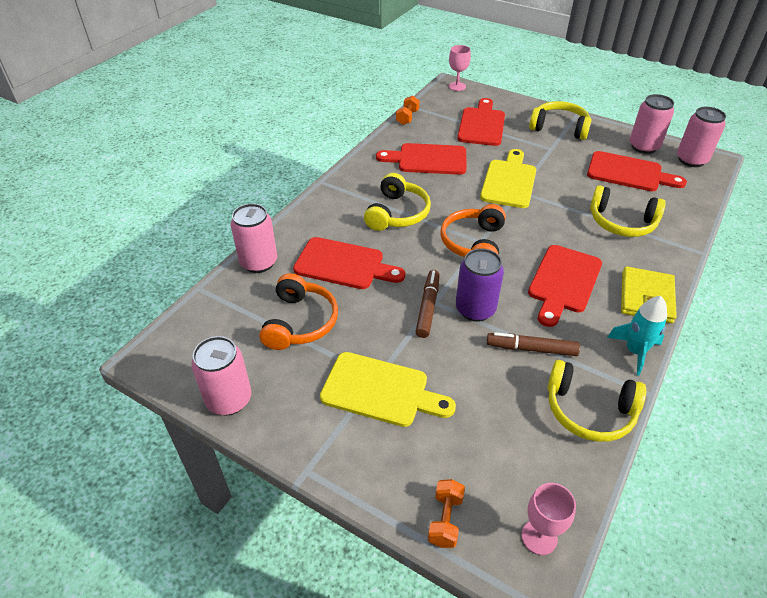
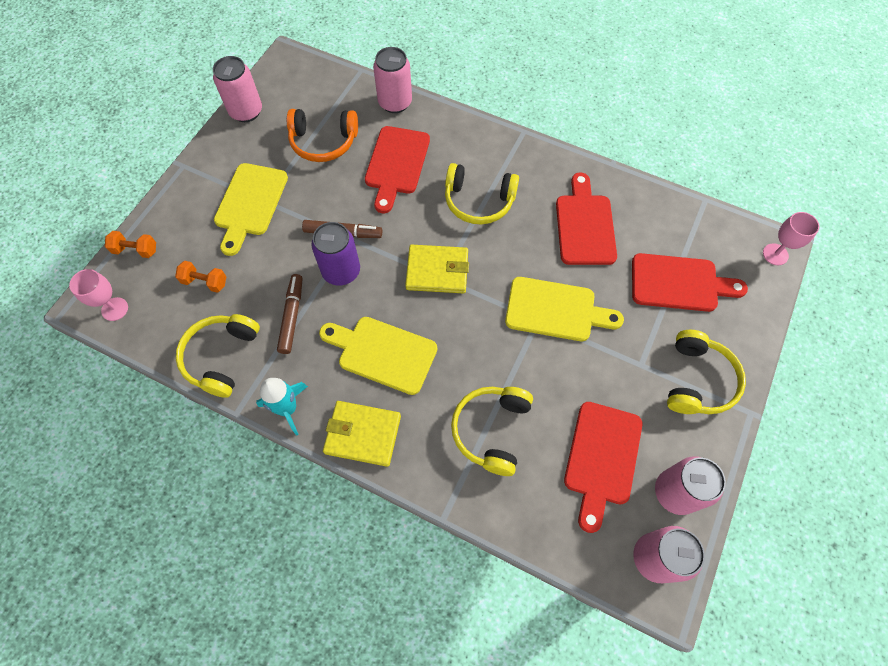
camera: 85 degrees right, 20 degrees up
orange dumbbell [396,95,419,125] -> orange dumbbell moved to [175,261,226,293]
orange headphones [440,204,506,257] -> yellow wallet [405,245,469,293]
red cutting board [528,245,602,327] -> yellow cutting board [319,317,437,395]

